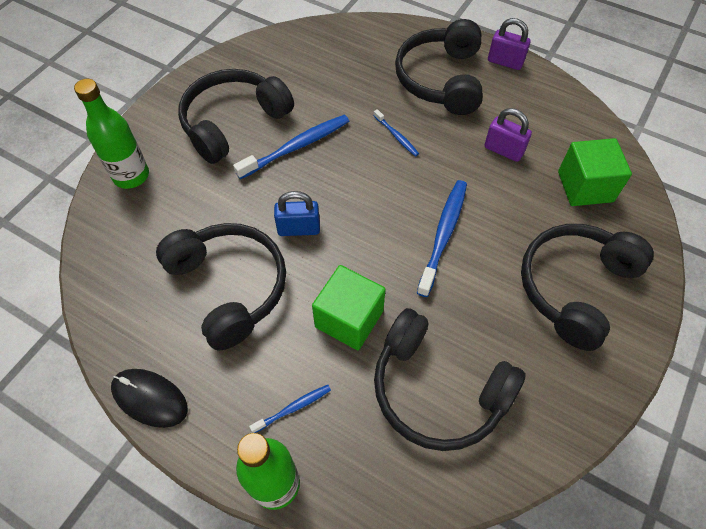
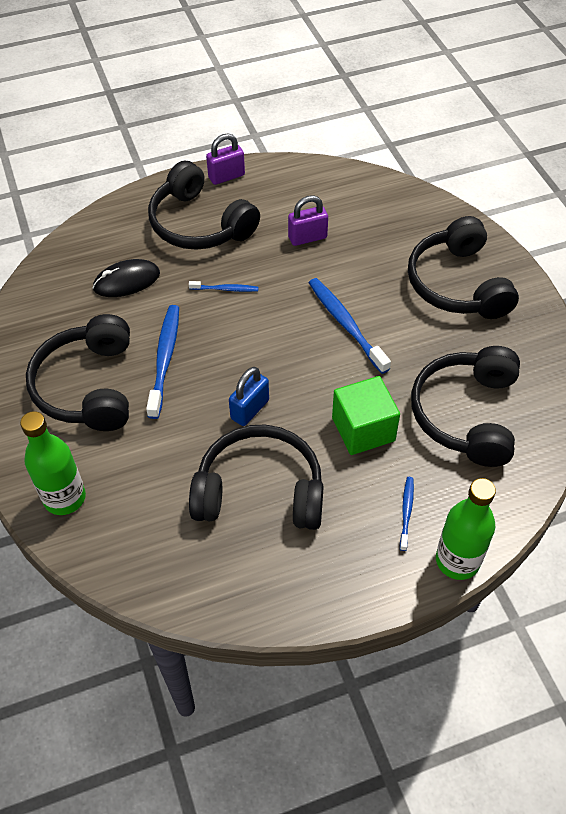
camera: 50 degrees left, 5 degrees down
black mouse [111,369,188,428] -> black mouse moved to [93,259,160,297]
black headphones [374,308,526,451] -> black headphones turned 120 degrees clockwise [411,346,520,467]
green cube [558,138,632,206] -> none

